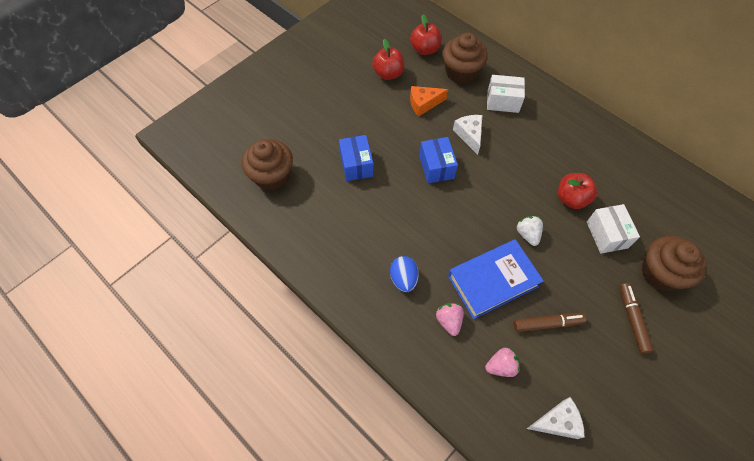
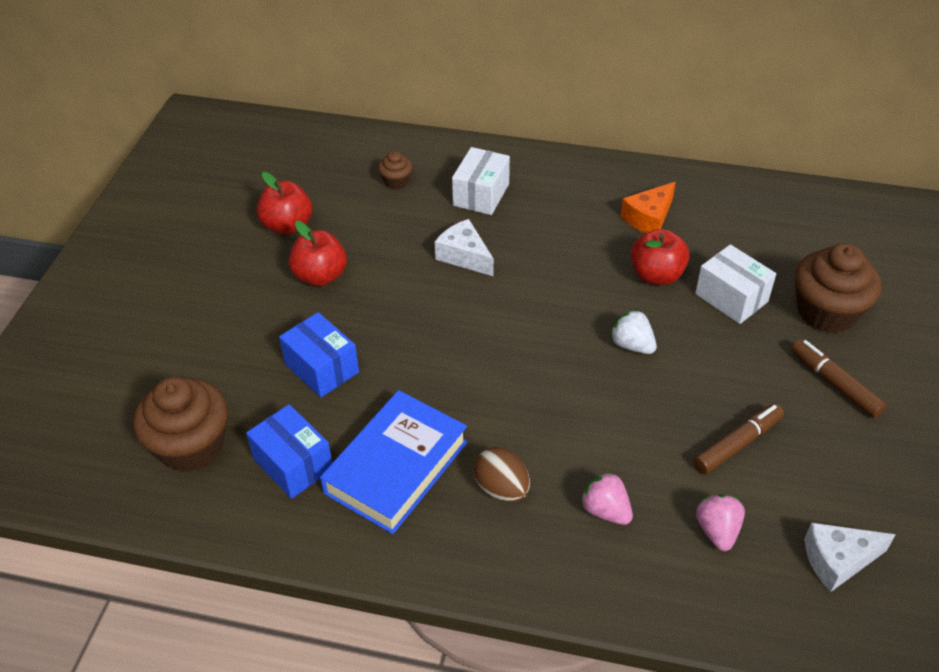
camera: 30 degrees left, 15 degrees down
blue egg [390,256,419,292] -> brown egg [474,447,530,502]
red apple [410,14,441,55] -> red apple moved to [288,221,347,286]
orange cheese [410,86,448,117] -> orange cheese moved to [621,182,676,233]
blue box [419,137,458,183] -> blue box moved to [246,404,332,499]
brown cupcake [442,33,488,84] -> brown cupcake [378,151,413,189], size x0.48
blue book [448,239,544,319] -> blue book moved to [320,390,467,534]
pink strawberry [485,348,520,377] -> pink strawberry turned 45 degrees counterclockwise [696,494,745,551]
white box [487,75,525,113] -> white box turned 45 degrees counterclockwise [452,147,510,215]
white cheese [527,397,585,439] -> white cheese turned 150 degrees counterclockwise [804,523,896,592]

